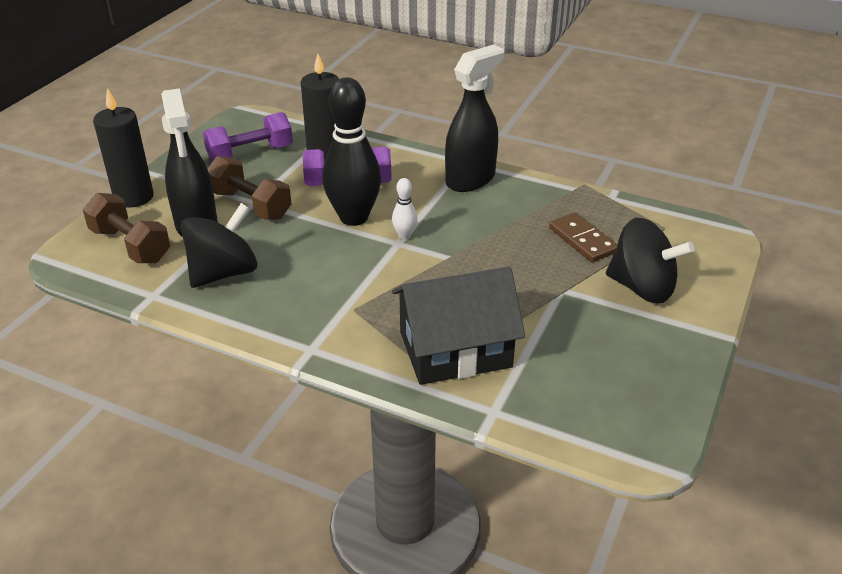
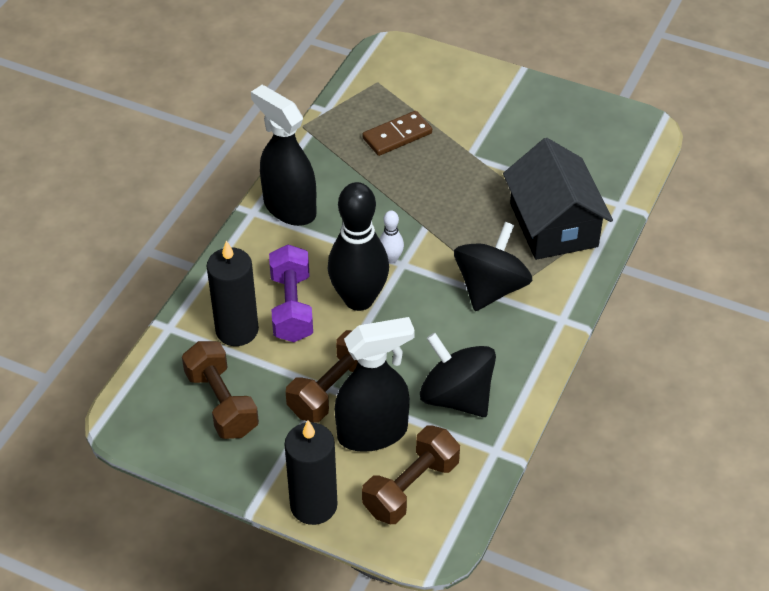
camera: 90 degrees left, 10 degrees up
purple dumbbell [203,112,293,162] -> brown dumbbell [182,341,259,439]
black spinning top [606,218,695,304] -> black spinning top moved to [454,222,532,311]

